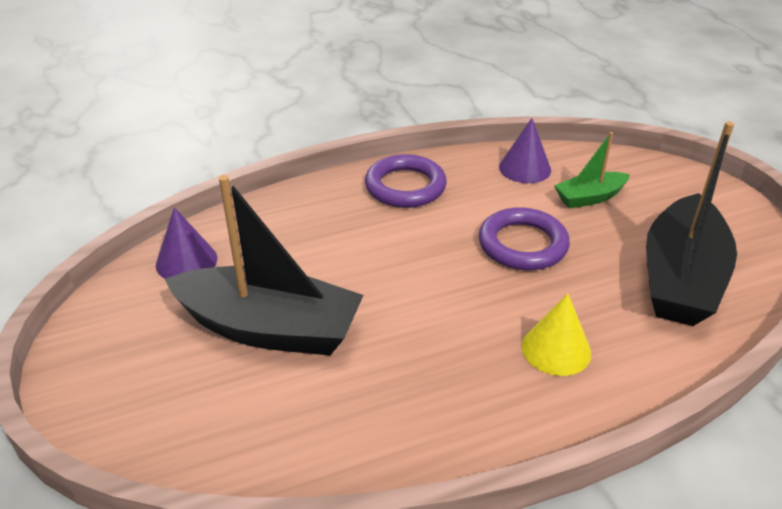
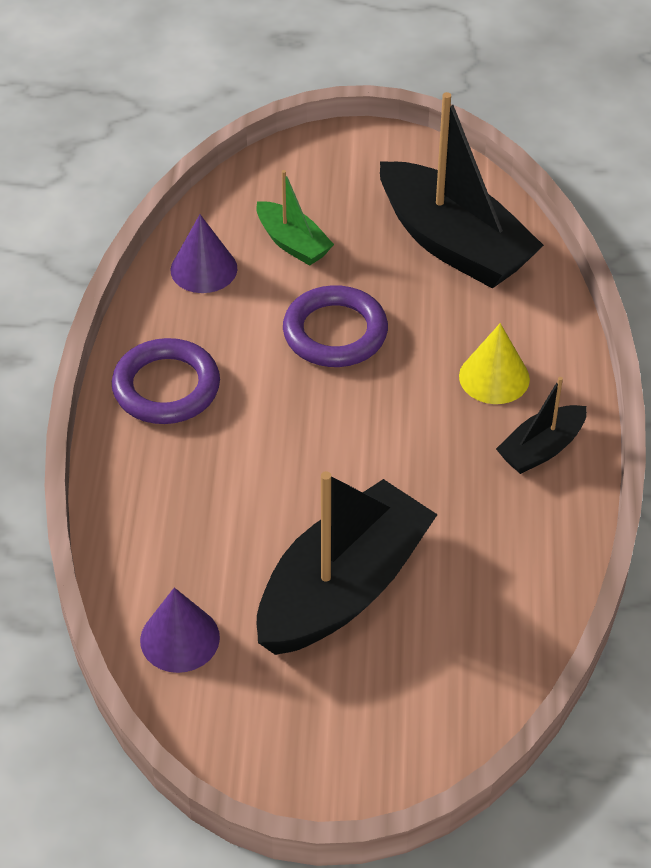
camera: 65 degrees left, 10 degrees up
green boat [554,132,630,208] -> green boat turned 45 degrees counterclockwise [256,170,334,266]
none -> black boat [496,377,587,474]

